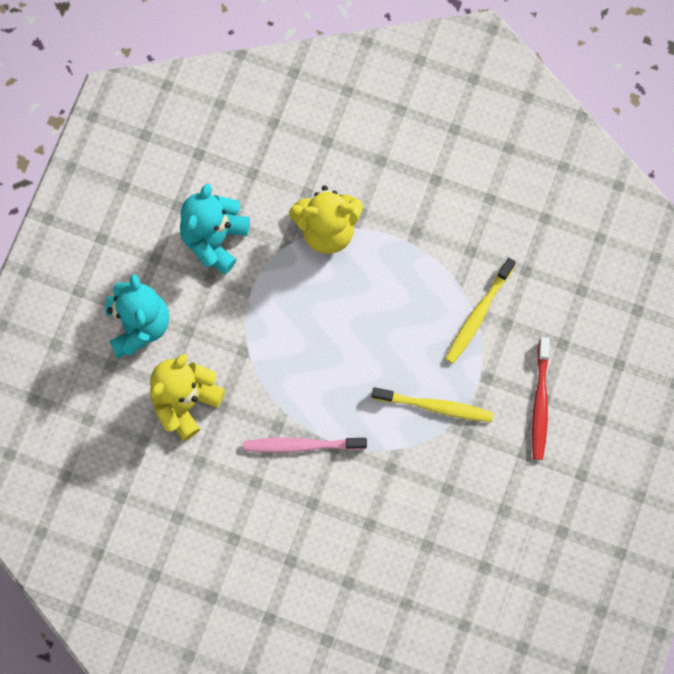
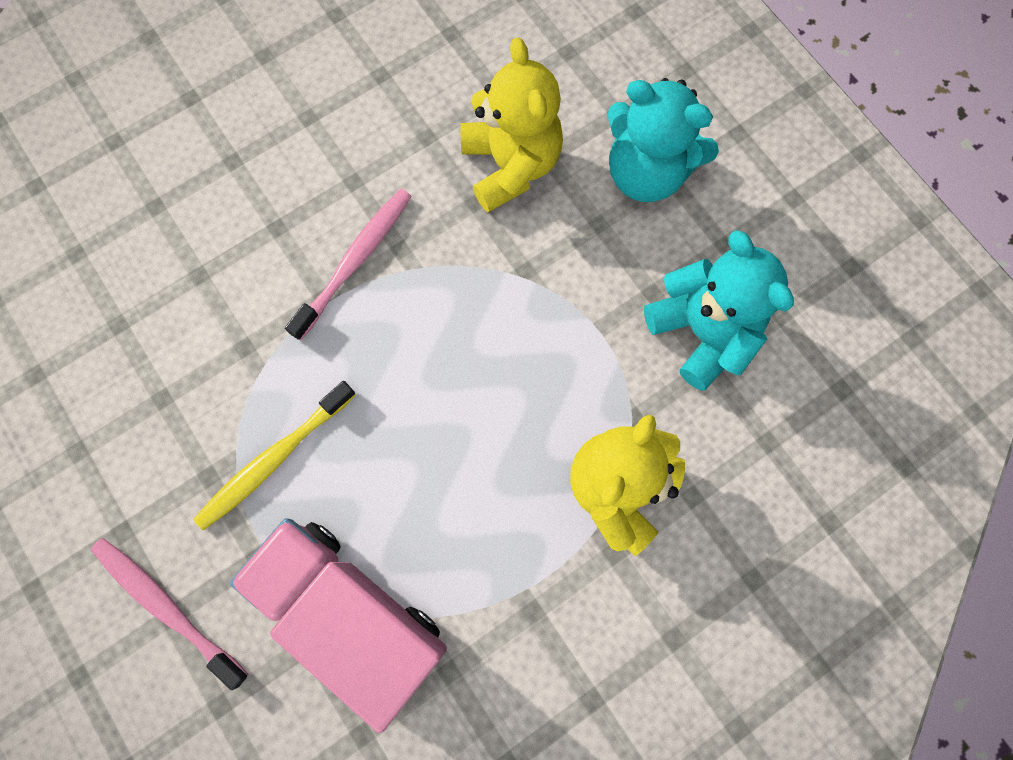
camera: 125 degrees right, 0 degrees up
yellow toothbrush [445,258,516,364] -> pink truck [230,518,447,733]
red toothbrush [532,337,550,460] -> pink toothbrush [91,538,249,690]

